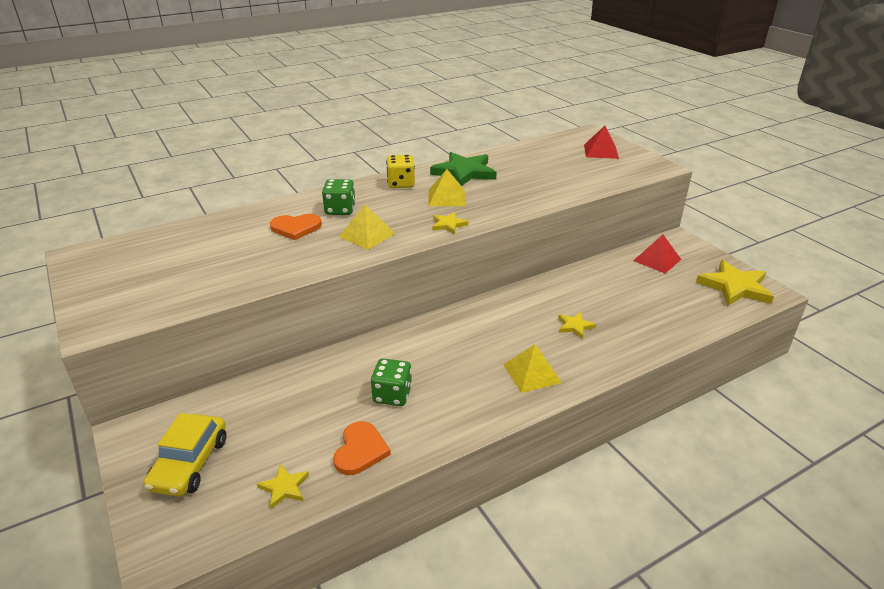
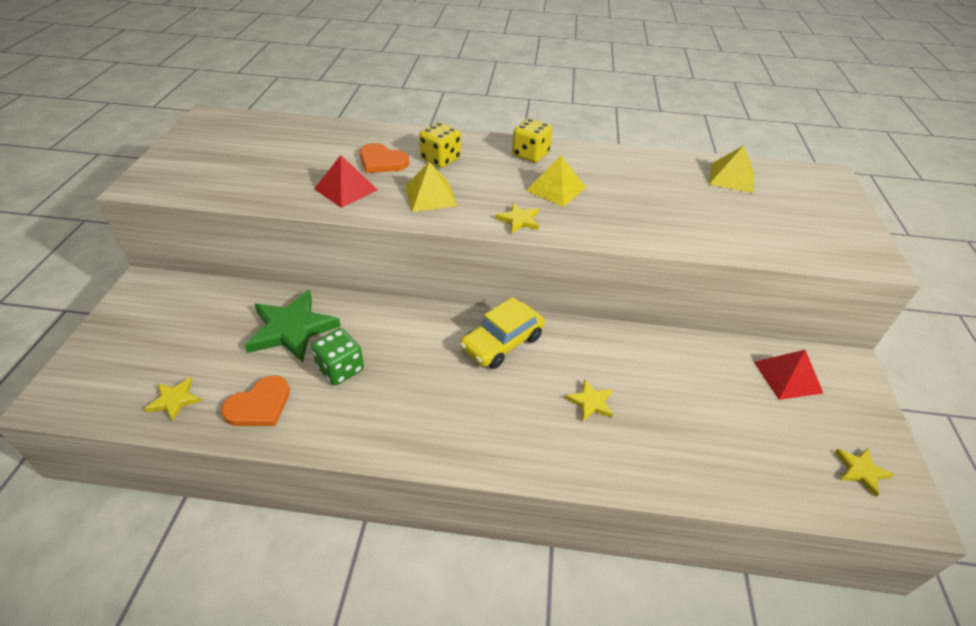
camera: 35 degrees right, 10 degrees up
yellow car [144,413,227,497] -> yellow car moved to [460,297,545,369]
green dice [322,179,356,215] -> yellow dice [419,122,461,168]
green star [430,152,497,186] -> green star moved to [245,290,341,362]
yellow pyramid [503,344,562,393] -> yellow pyramid moved to [709,145,754,193]
red pyramid [584,126,619,159] -> red pyramid moved to [314,155,378,208]
yellow star [696,260,774,306] -> yellow star [835,448,894,497], size x0.49

